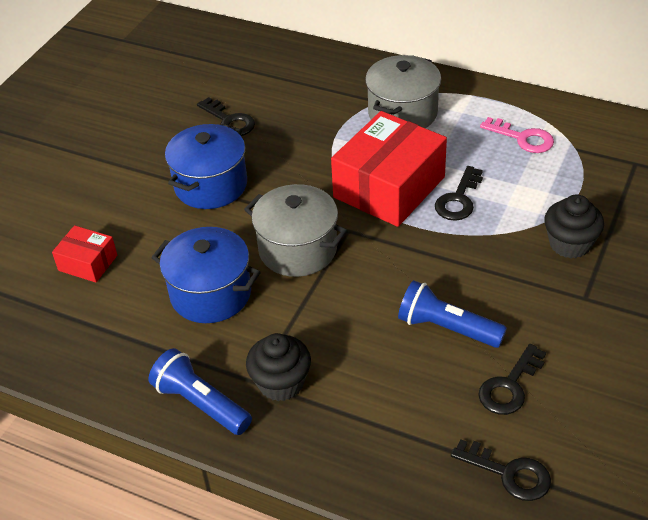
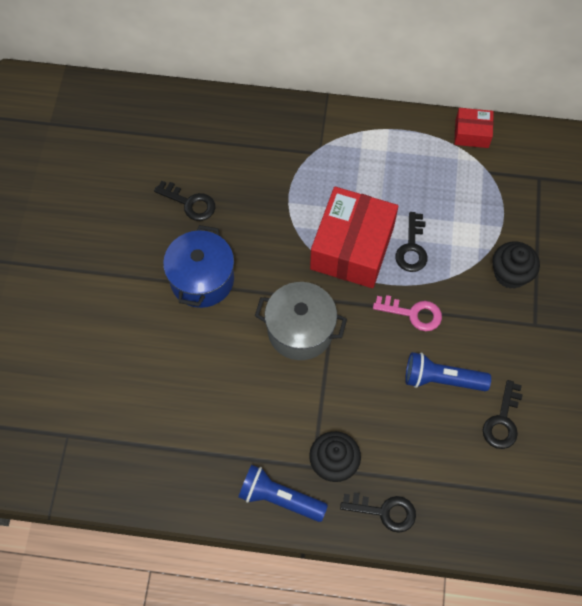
camera: 20 degrees left, 20 degrees up
red box [52,225,117,283] -> red box moved to [454,108,494,148]
blue pot [151,227,261,323] -> none
grey pot [365,55,441,128] -> none
black key [451,439,551,501] -> black key moved to [340,492,416,533]
pink key [480,117,554,153] -> pink key moved to [373,295,442,331]

